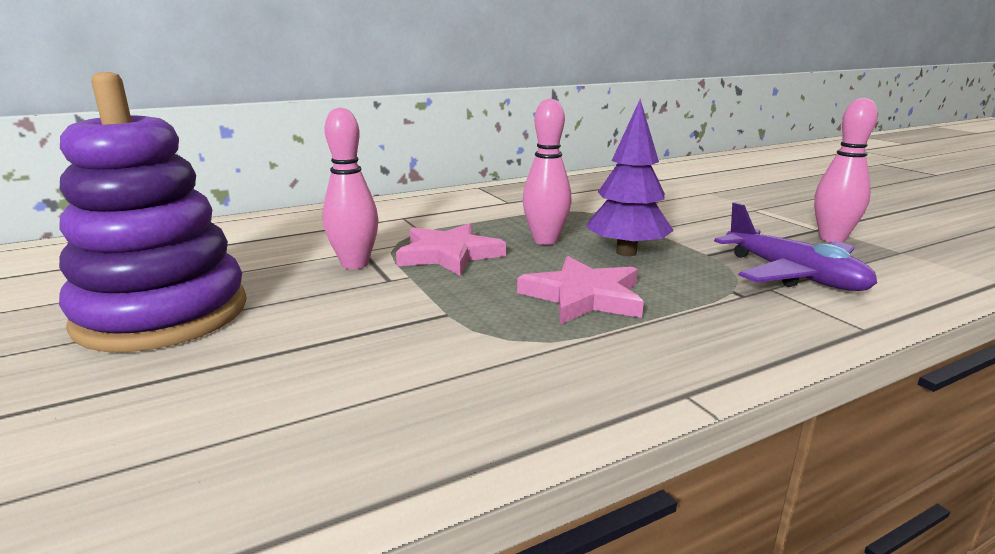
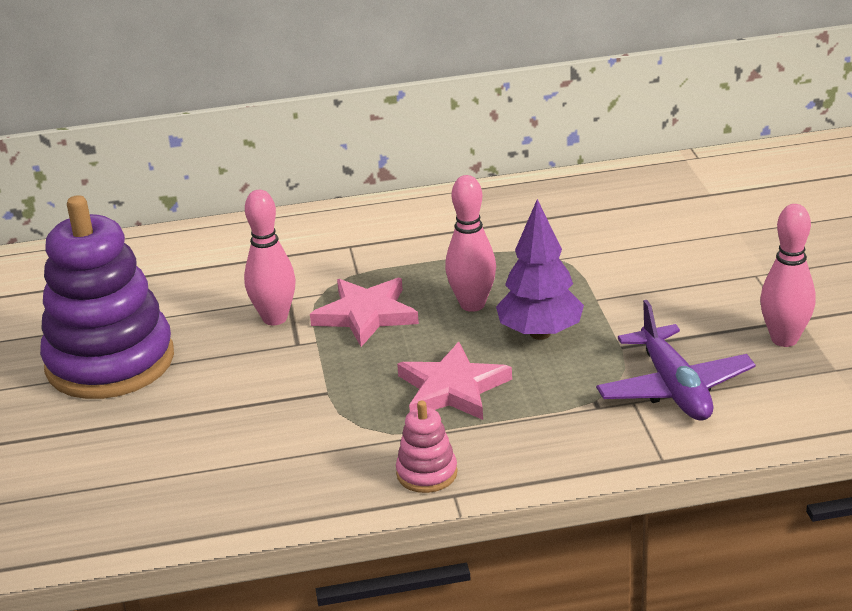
camera: 20 degrees right, 10 degrees up
none -> pink stacking toy [396,401,458,493]

